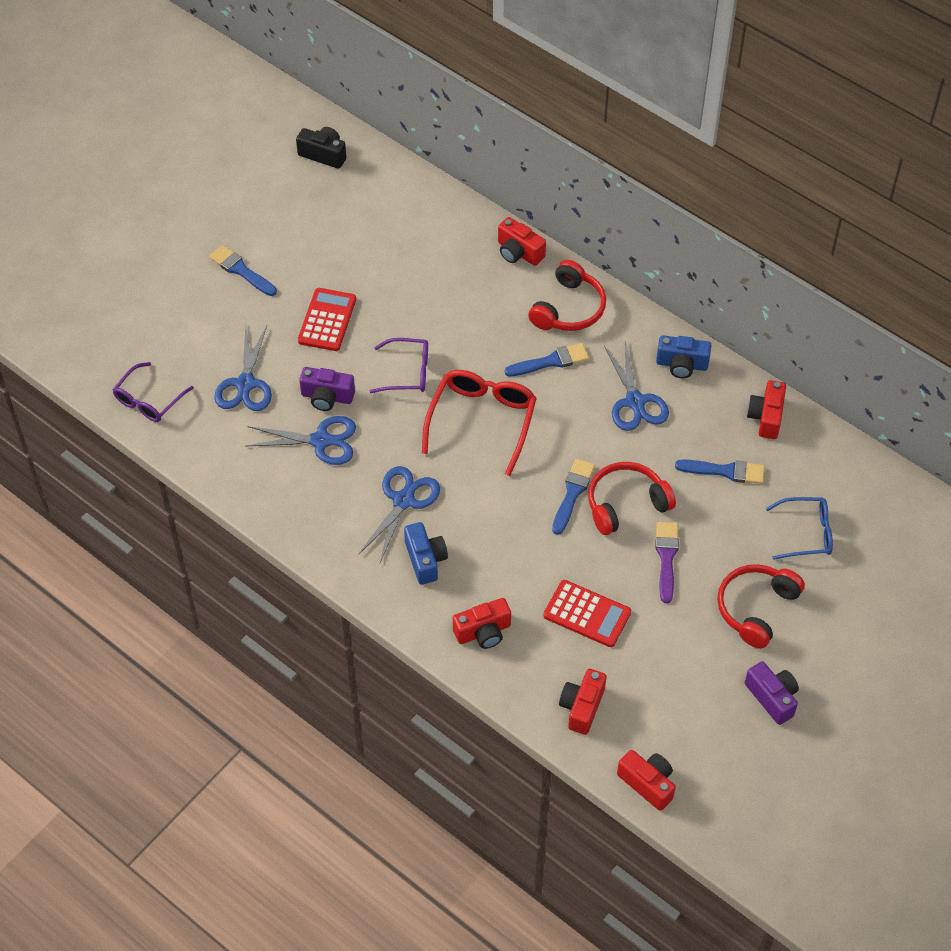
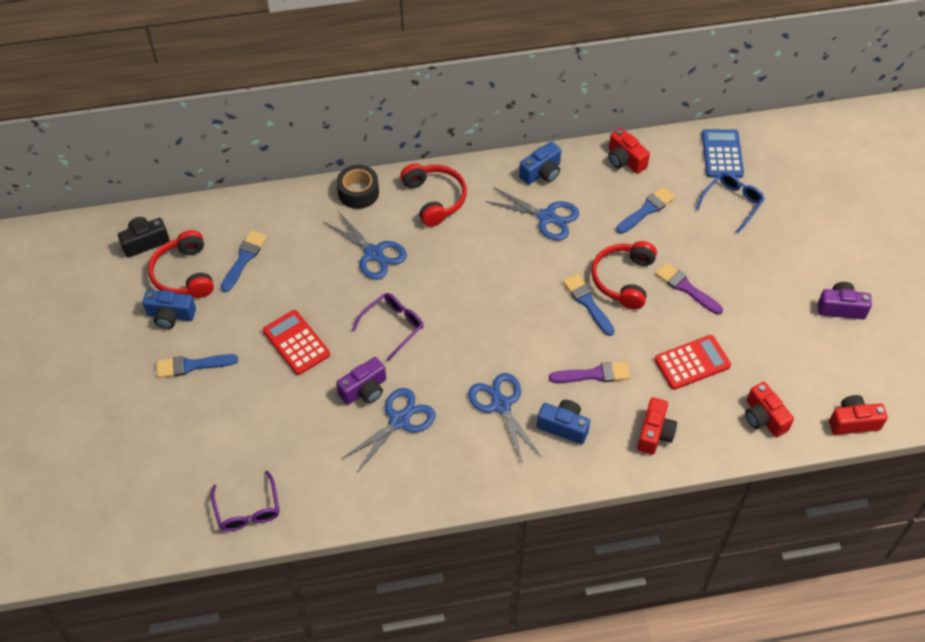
camera: 50 degrees left, 0 degrees up
blue scissors [214,326,272,411] -> blue scissors moved to [324,211,407,280]
red glasses [422,370,537,476] -> none
red camera [498,217,546,266] -> black tape [337,165,379,209]
blue brush [504,343,589,377] -> blue brush moved to [221,230,267,292]
red headphones [717,564,805,649] -> red headphones moved to [148,230,214,298]
none -> blue camera [143,290,196,329]
none -> purple brush [549,362,631,383]
none -> blue calculator [702,129,744,178]

